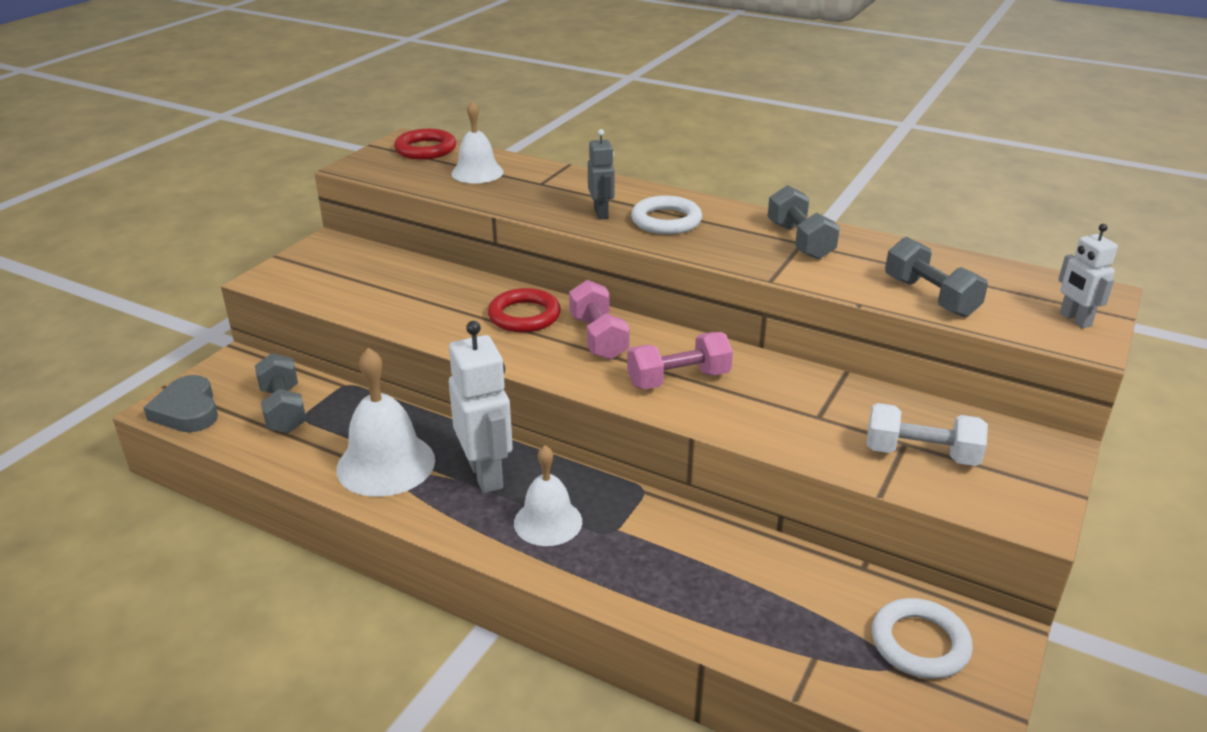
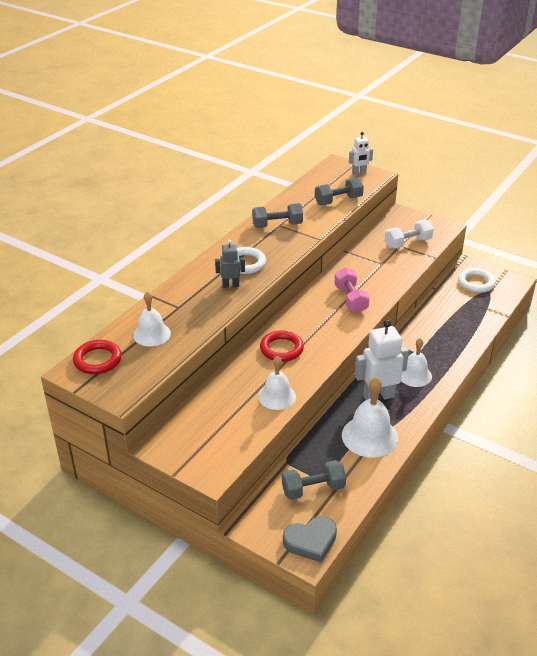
camera: 85 degrees left, 5 degrees up
pink dumbbell [569,280,630,360] -> none
white dumbbell [867,403,988,466] -> white dumbbell turned 45 degrees clockwise [385,220,434,249]
none -> white bell [258,356,296,410]

